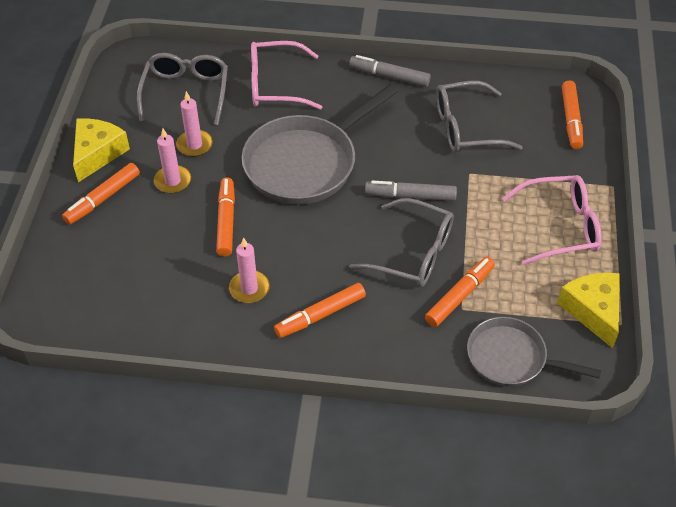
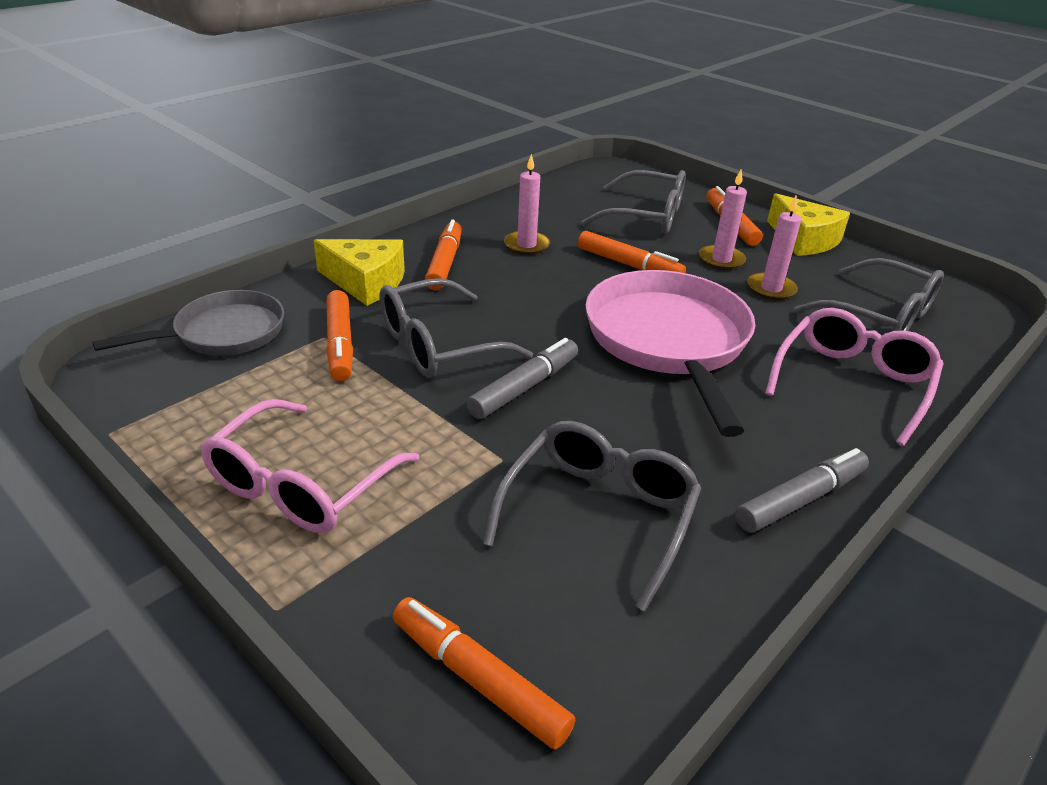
camera: 125 degrees right, 15 degrees down
grey pan [242,84,398,205] -> pink pan [585,270,755,437]
yellow cheese [557,273,620,348] -> yellow cheese moved to [313,239,405,306]
none -> grey glasses [581,170,686,234]

